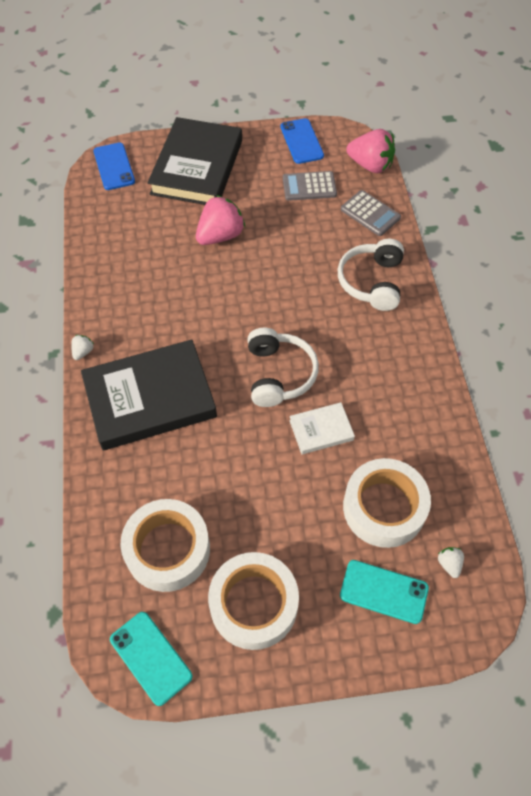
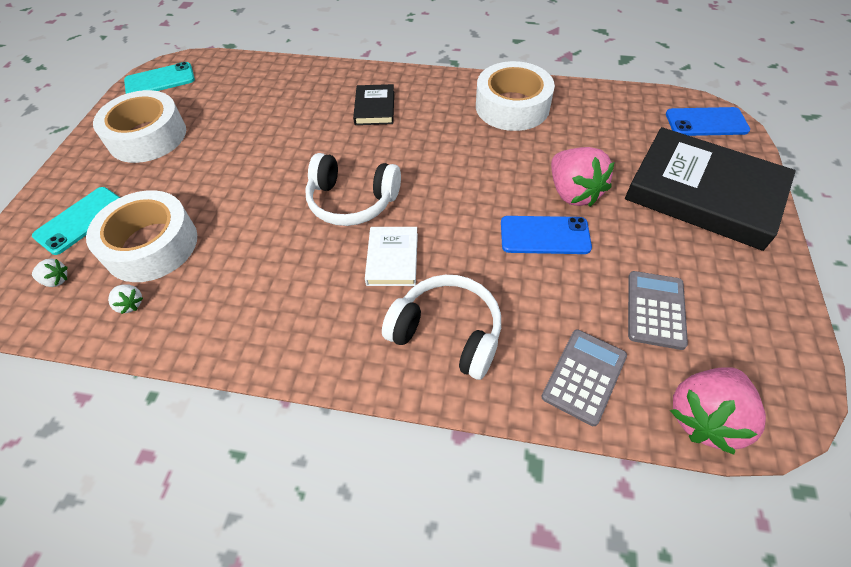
camera: 110 degrees right, 5 degrees down
white strawberry [71,335,94,360] -> white strawberry moved to [108,284,143,314]
black book [81,339,217,450] -> black book [353,84,394,125], size x0.47
white tape [120,499,210,592] -> white tape moved to [476,61,555,131]
blue phone [280,118,324,164] -> blue phone moved to [501,216,592,254]
white book [289,402,355,455] -> white book moved to [365,227,418,286]
grey calculator [341,190,401,236] -> grey calculator turned 150 degrees clockwise [541,330,627,426]

